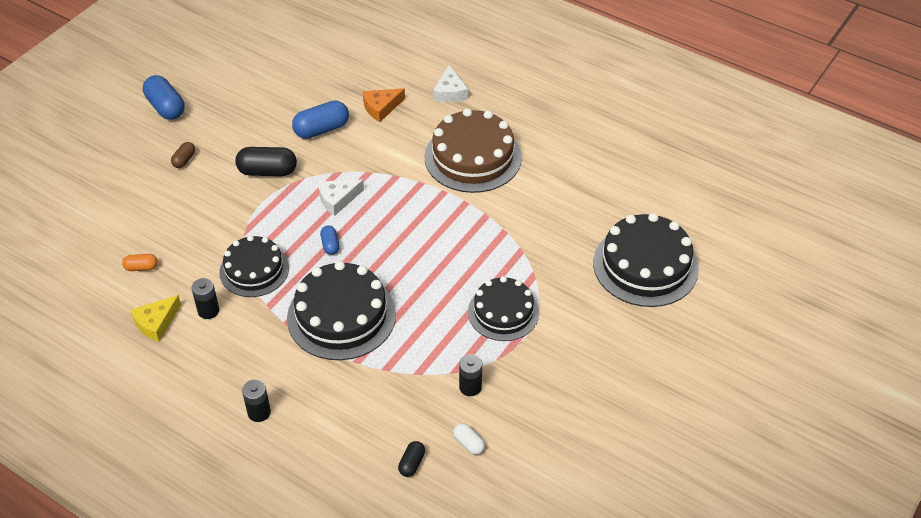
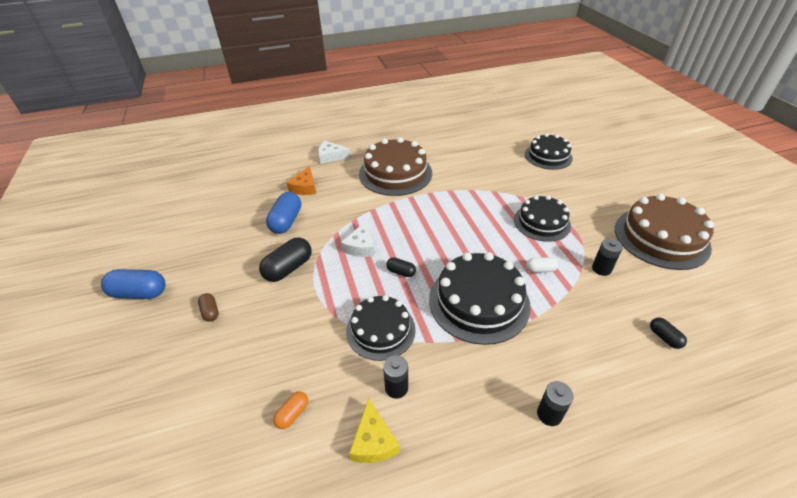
camera: 50 degrees left, 5 degrees down
blue capsule [320,225,340,255] -> black capsule [386,258,416,277]
white cheese [433,65,468,102] -> white cheese turned 150 degrees clockwise [318,141,351,164]
white capsule [453,423,485,455] -> white capsule moved to [526,257,558,273]
black cake [593,213,699,307] -> black cake [525,133,573,170], size x0.66
none -> brown cake [615,194,714,270]

